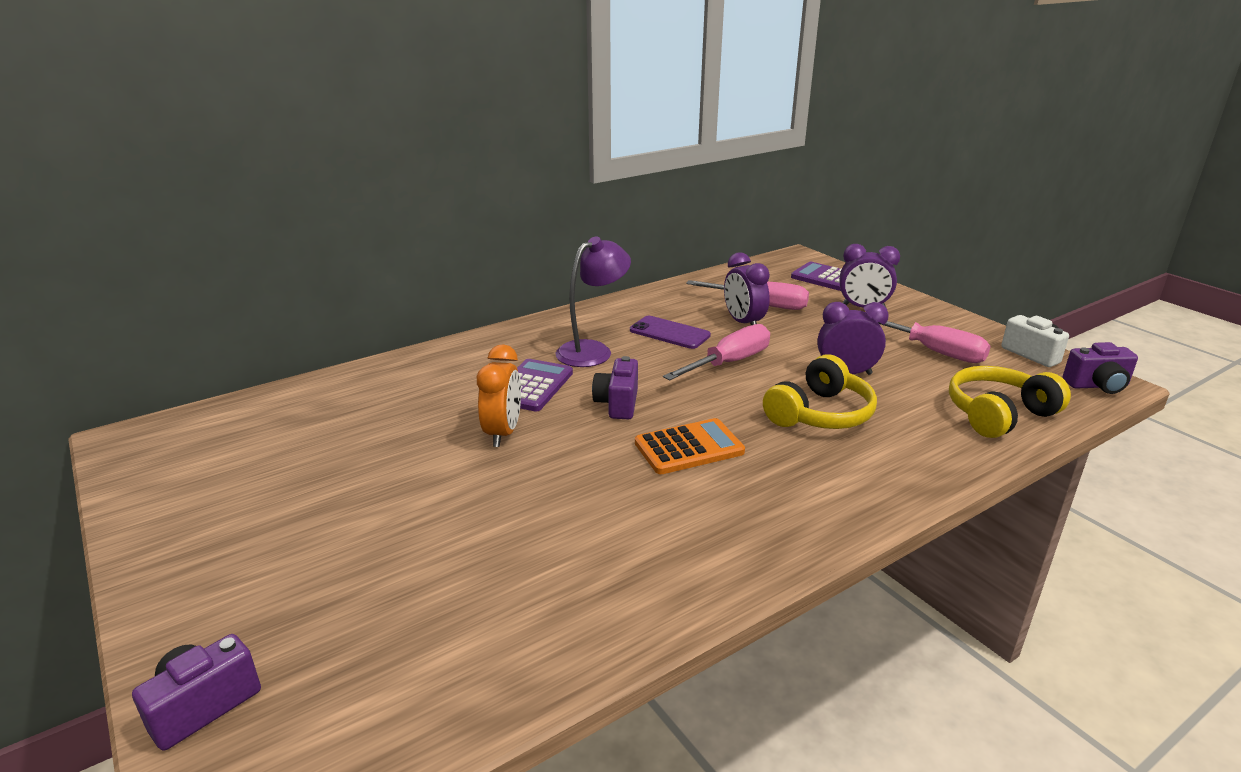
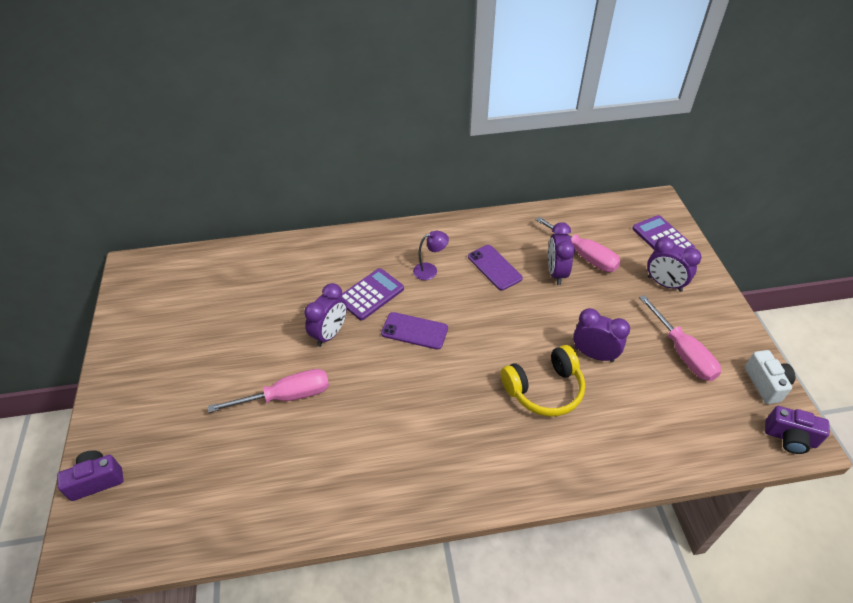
camera: 25 degrees right, 20 degrees up
orange clock [477,344,521,447] -> purple clock [304,283,347,347]
purple lamp [556,236,631,367] -> purple lamp [413,231,449,280], size x0.60
purple camera [592,356,638,419] -> purple phone [381,312,448,350]
orange calculator [635,418,745,474] -> none
pink screwdriver [663,324,770,380] -> pink screwdriver moved to [208,369,329,413]
yellow headphones [949,366,1071,438] -> none

